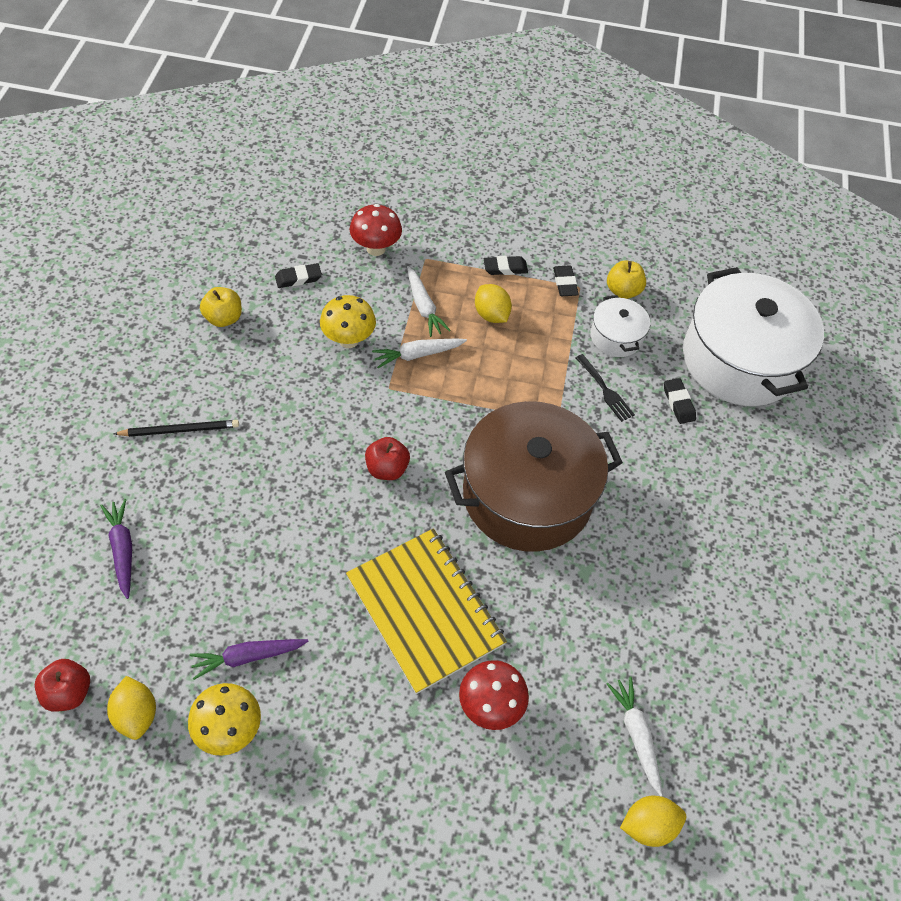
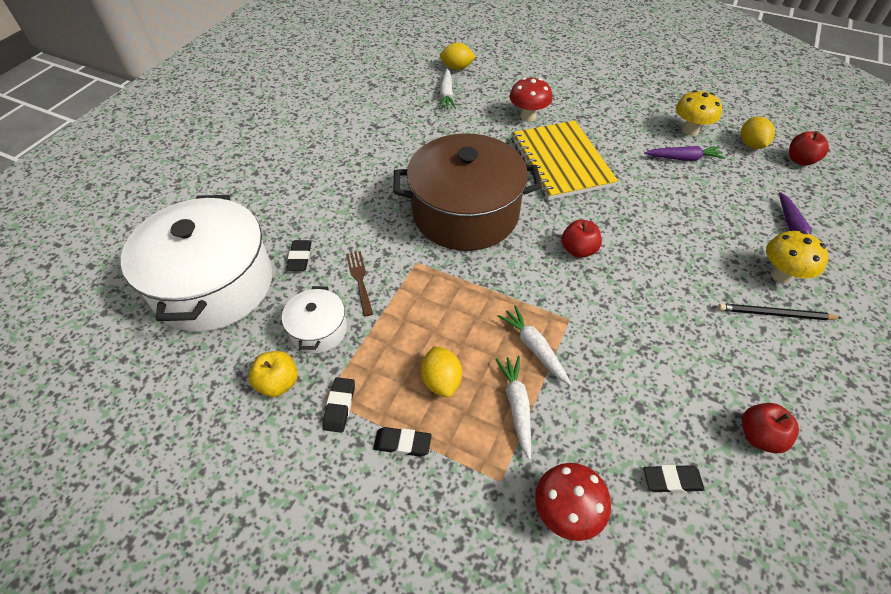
camera: 160 degrees left, 5 degrees down
yellow apple [200,287,242,327] -> red apple [742,403,799,453]
yellow mushroom [320,295,376,348] -> yellow mushroom moved to [766,231,828,283]
white carrot [372,339,467,368] -> white carrot turned 120 degrees counterclockwise [498,305,572,386]
black fork [576,354,635,422] -> brown fork [346,251,373,316]

